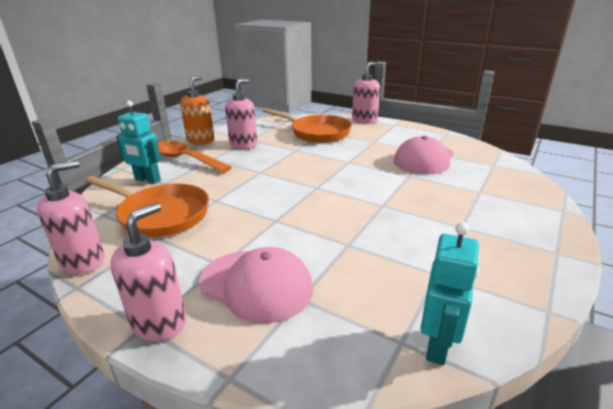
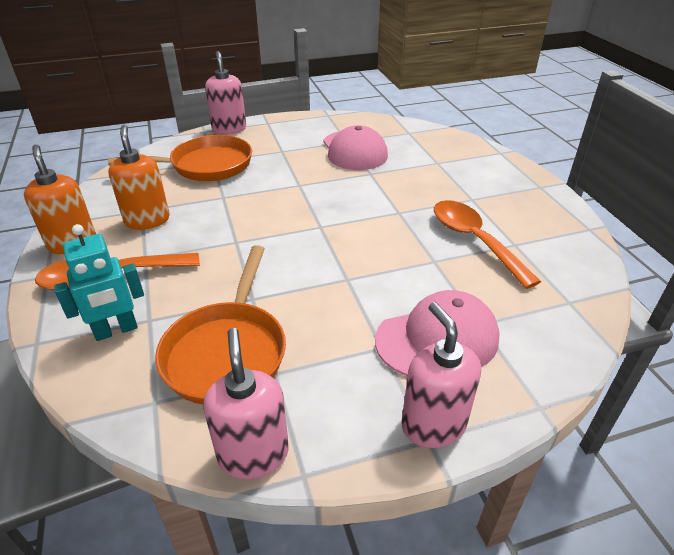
camera: 50 degrees left, 10 degrees up
orange pan [86,176,209,237] -> orange pan turned 120 degrees clockwise [155,245,286,404]
pink soap dispenser [225,79,257,149] -> orange soap dispenser [108,125,170,230]
turquoise robot [420,222,480,365] -> none
none -> orange spoon [434,200,541,289]

